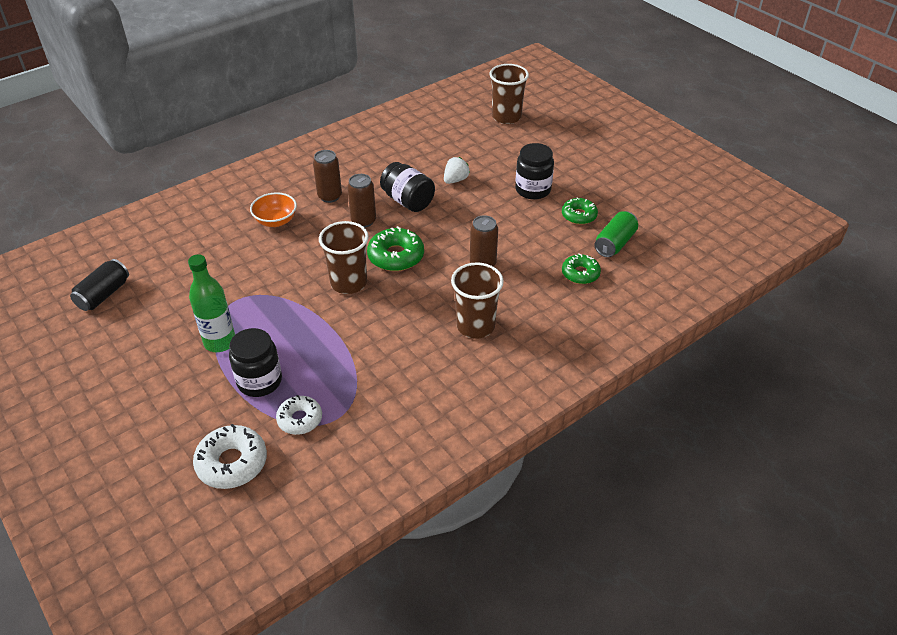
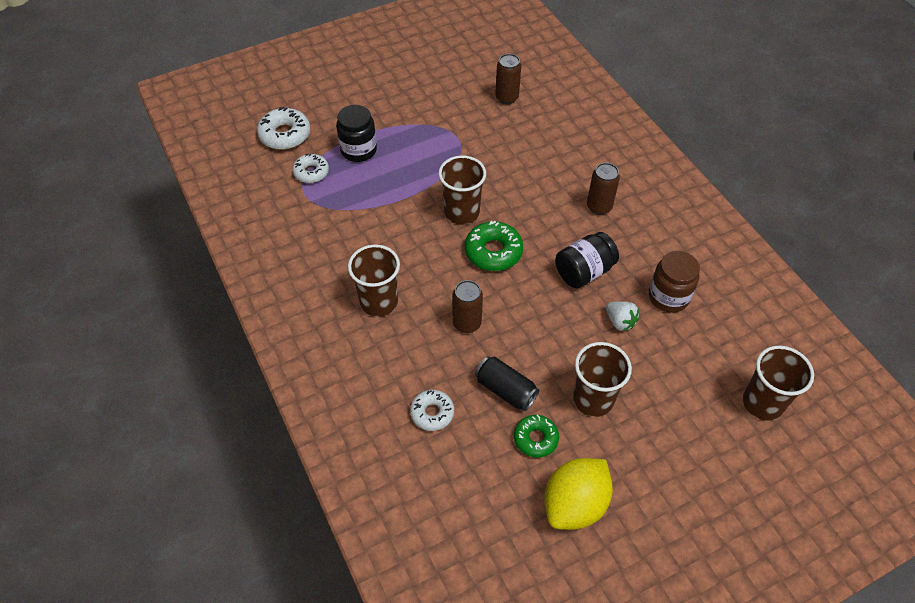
camera: 100 degrees right, 10 degrees up
black can [70,259,129,311] -> black can moved to [475,356,539,411]
green bottle [188,254,235,352] -> none
orange bowl [250,192,297,227] -> none
brown can [347,174,376,228] -> brown can moved to [495,54,521,104]
black jar [515,143,554,200] -> brown cup [573,342,632,417]
green donut [562,253,601,284] -> white donut [410,390,454,431]
green can [595,211,638,257] -> none
none -> yellow lemon [544,458,613,530]
none -> brown jar [649,251,700,313]

